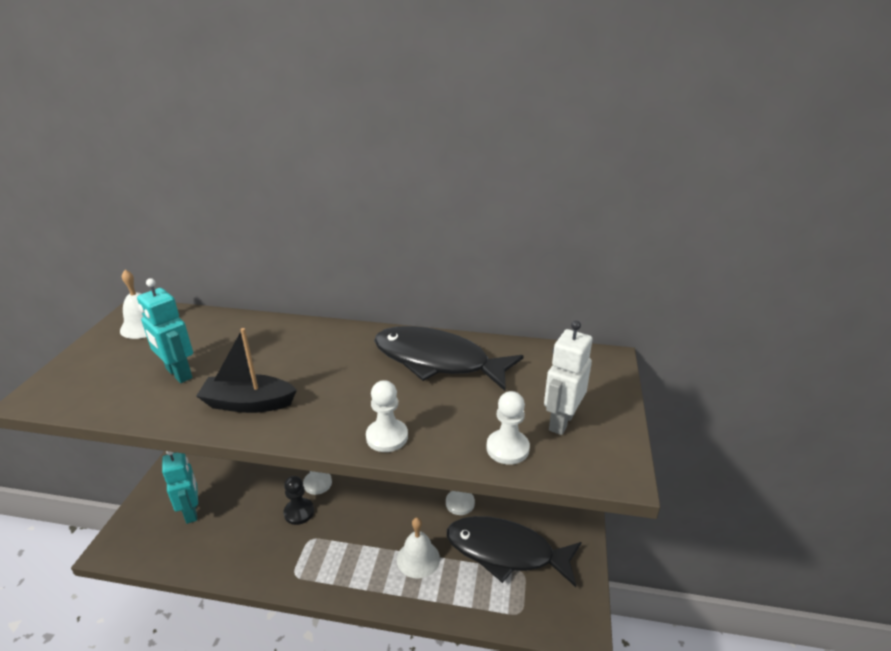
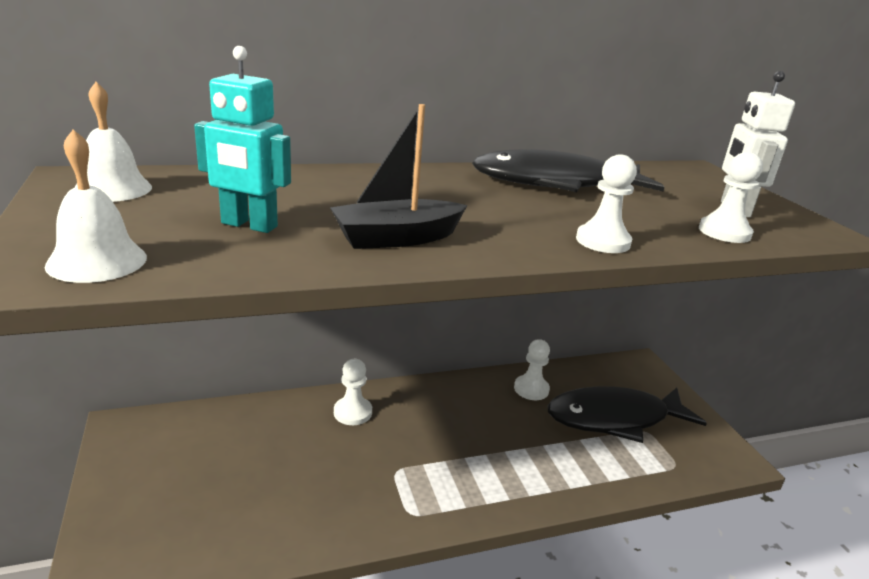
camera: 30 degrees left, 5 degrees down
turquoise robot [162,451,198,524] -> none
black pawn [284,476,314,525] -> none
white bell [397,518,440,579] -> white bell moved to [45,130,147,283]

